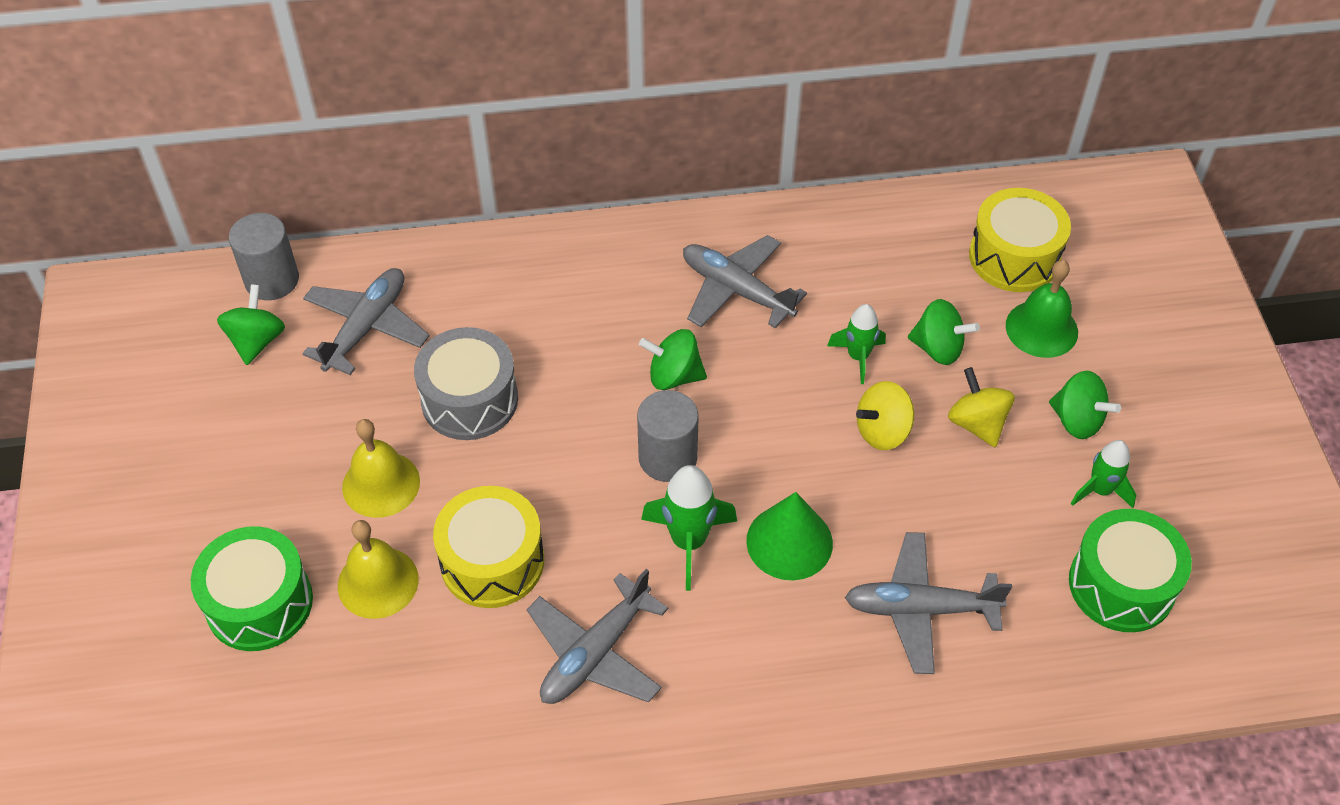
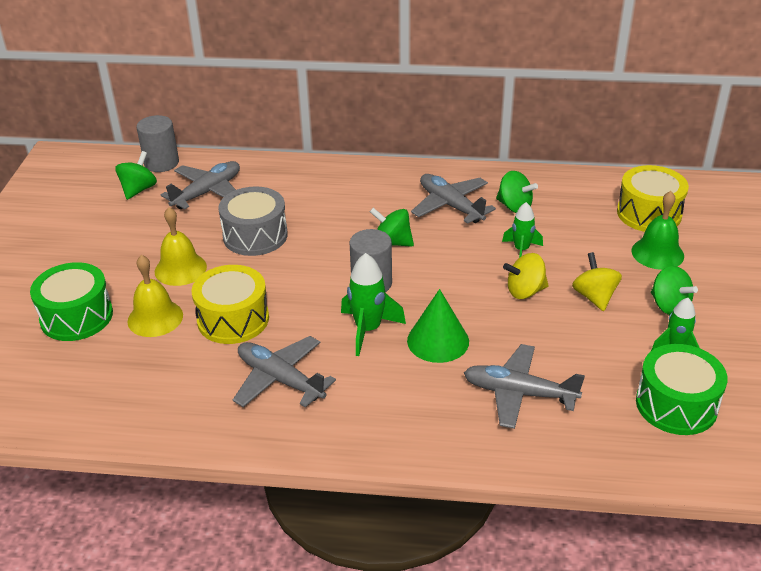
camera: 15 degrees right, 15 degrees down
grey plane [527,569,668,704] -> grey plane turned 75 degrees clockwise [233,336,336,408]
green spinning top [908,299,980,365] -> green spinning top moved to [496,171,538,213]

